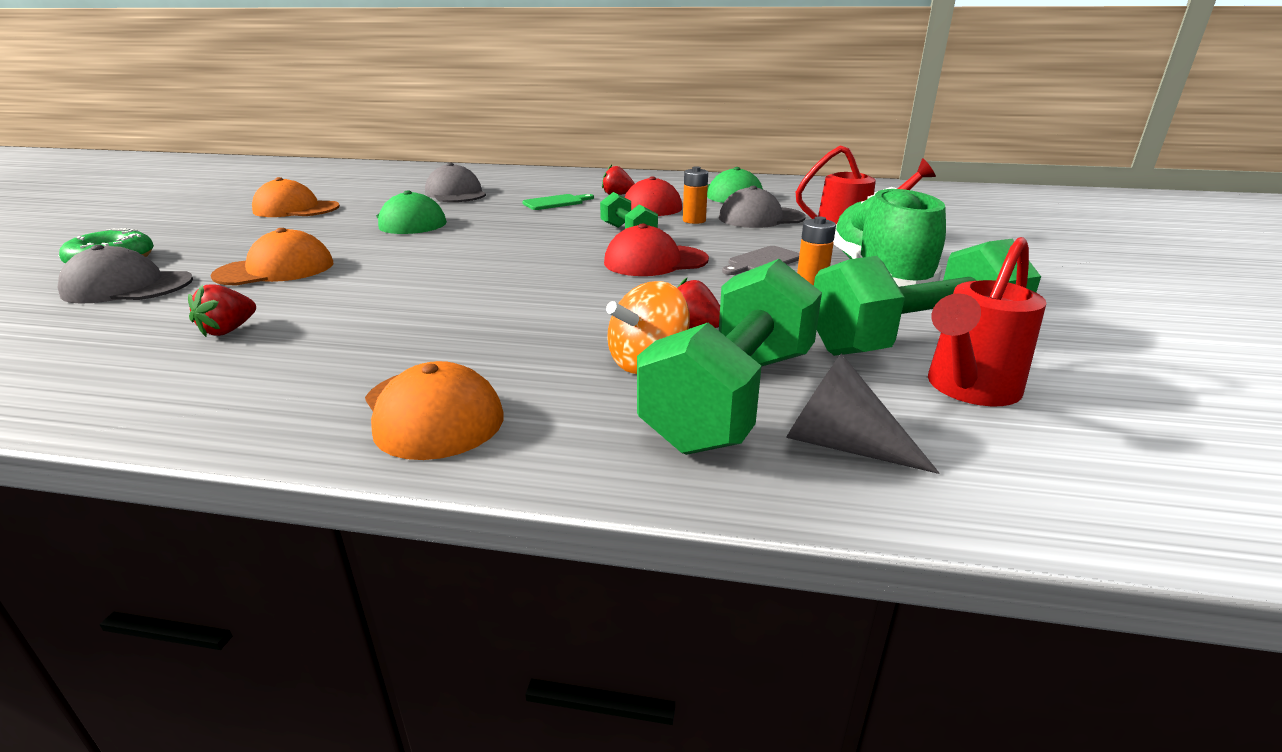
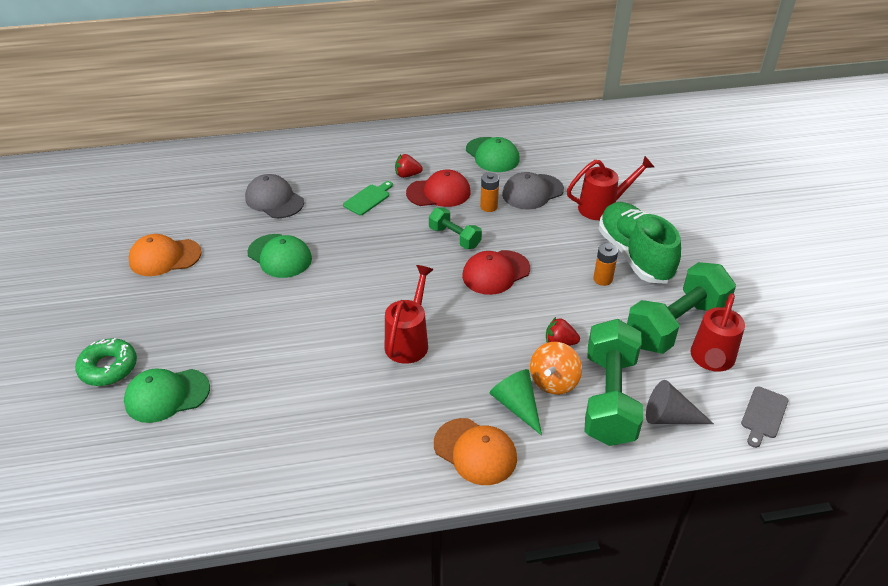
camera: 20 degrees left, 15 degrees up
grey cap [58,245,193,304] -> green cap [124,368,210,423]
red strawberry [188,284,256,337] -> none
orange cap [210,228,333,285] -> none
grey cutting board [722,246,800,275] -> grey cutting board moved to [741,386,788,448]
none -> red watering can [385,265,434,364]
none -> green cone [490,369,542,436]

